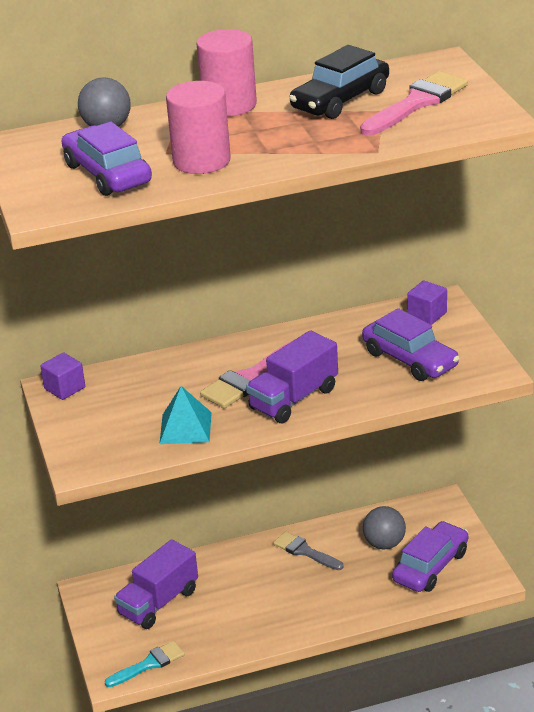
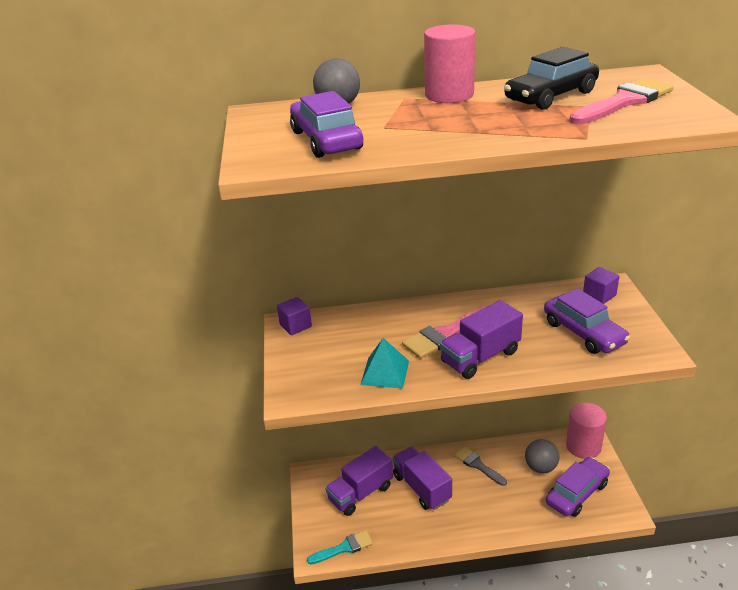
camera: 10 degrees right, 0 degrees up
pink cylinder [166,81,231,174] -> pink cylinder moved to [566,403,607,459]
none -> purple truck [392,446,452,510]

